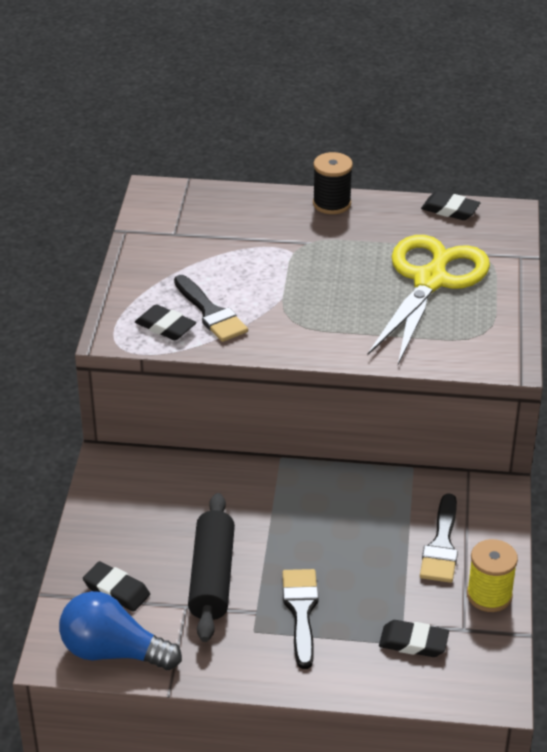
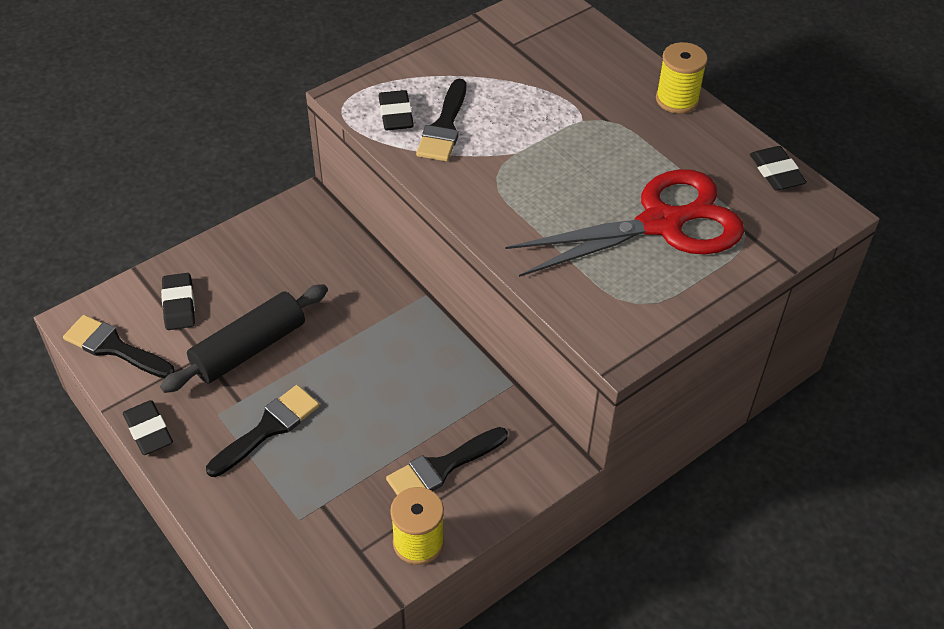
camera: 45 degrees right, 10 degrees up
blue light bulb [59,591,182,670] -> black brush [63,315,175,378]
black spool [313,152,353,214] -> yellow spool [656,42,708,114]
yellow scissors [367,235,490,365] -> red scissors [505,169,744,277]
black eraser [379,620,449,657] -> black eraser moved to [123,400,173,455]

